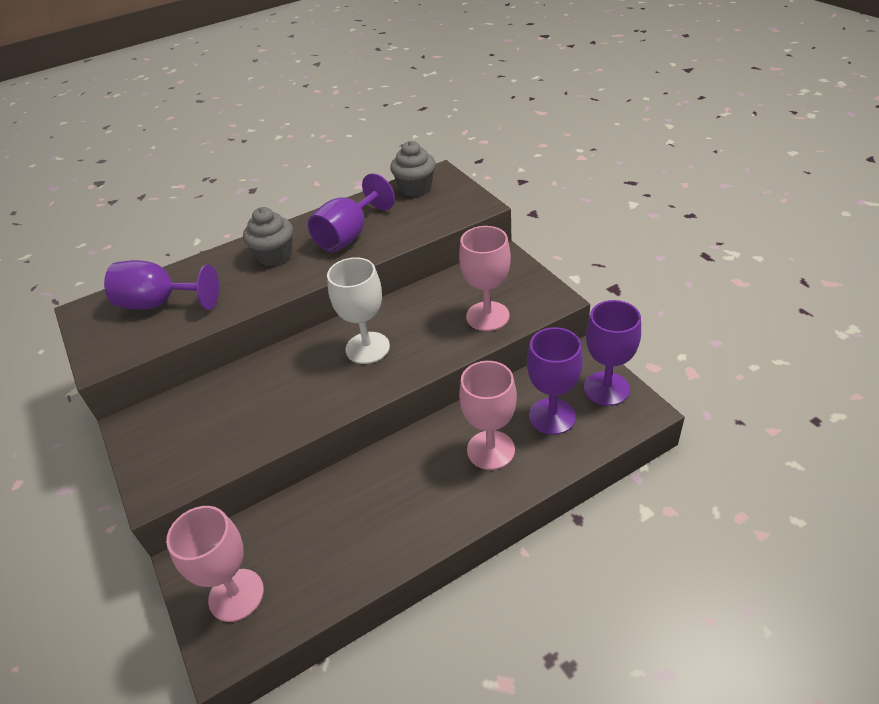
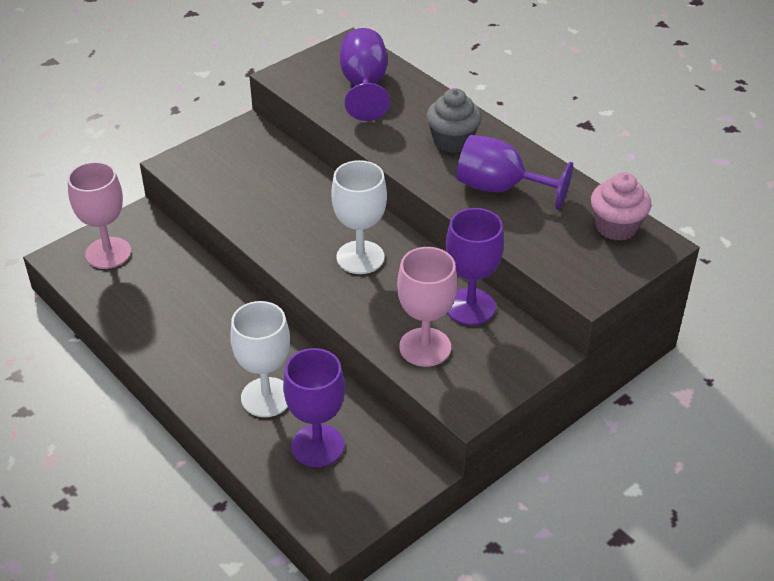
camera: 75 degrees right, 0 degrees up
grey cupcake [390,141,436,196] -> pink cupcake [591,172,651,241]
pink goblet [459,361,517,470] -> white goblet [230,301,290,417]
purple goblet [584,300,641,406] -> purple goblet moved to [446,208,504,325]

